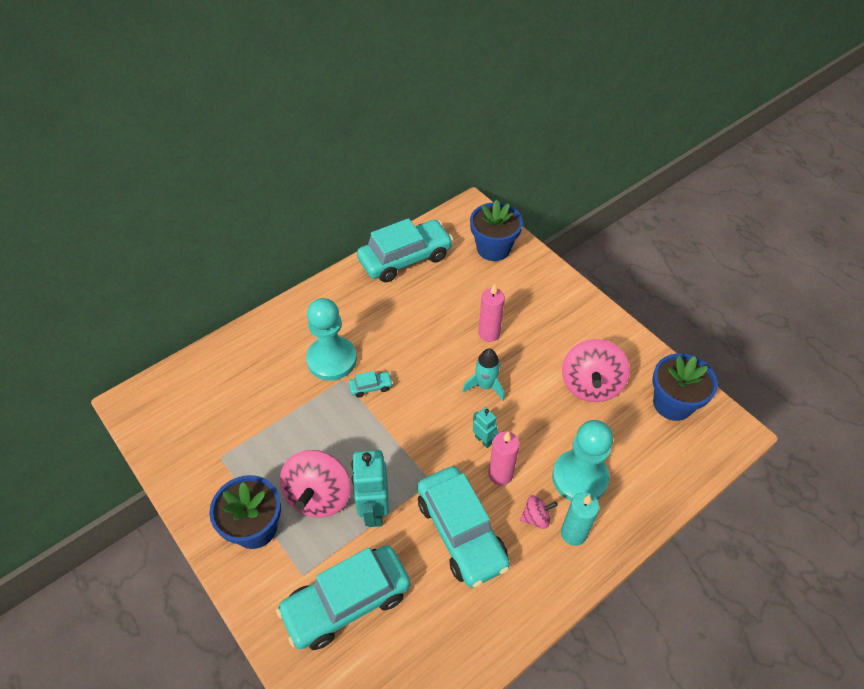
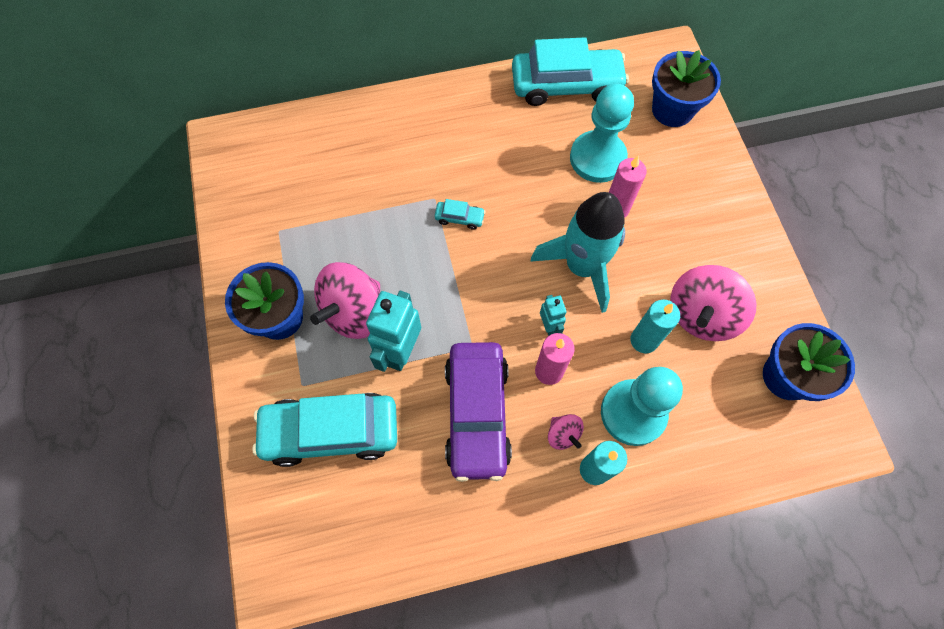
camera: 25 degrees right, 15 degrees up
turquoise pawn [306,298,357,381] -> turquoise pawn moved to [570,84,634,183]
turquoise car [417,466,510,588] -> purple car [445,342,512,482]
turquoise rocket [462,349,505,401] -> turquoise rocket [530,192,625,313], size x1.83
pink spinning top [520,495,558,529] -> pink spinning top turned 45 degrees clockwise [548,414,584,450]
none -> turquoise candle [631,300,680,354]

